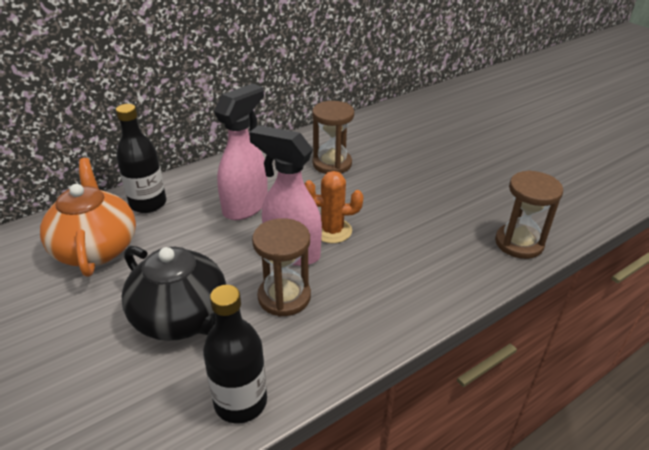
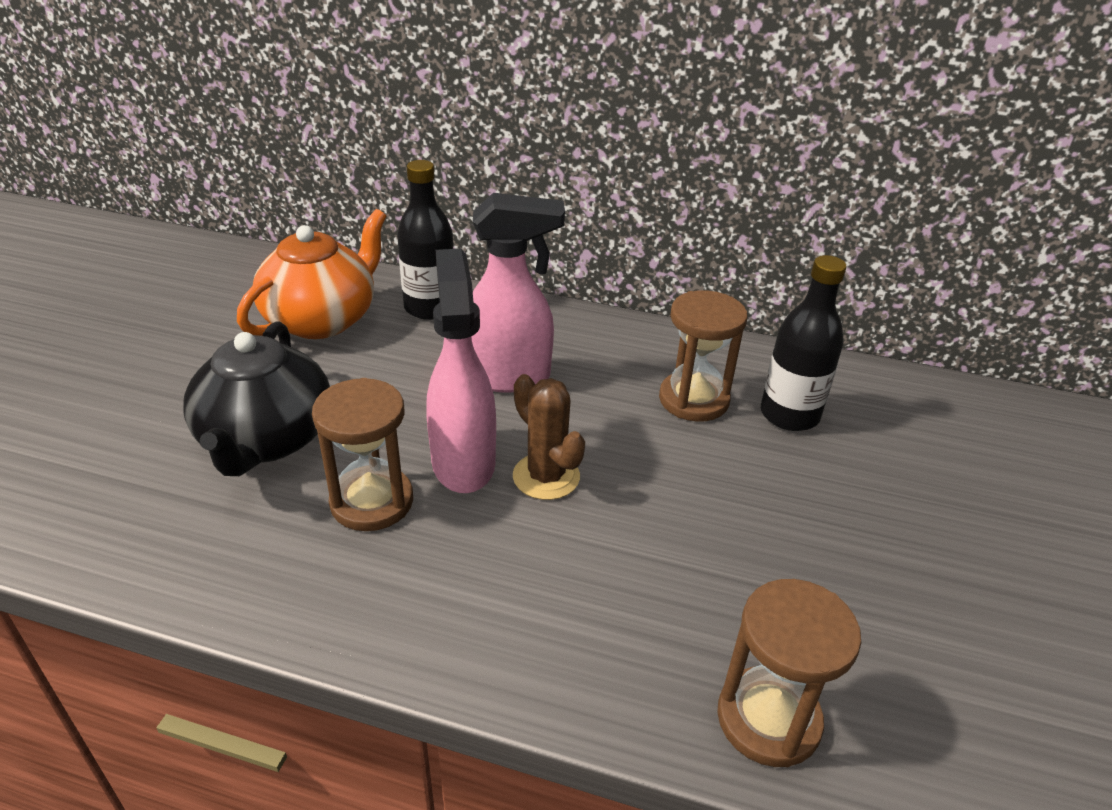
camera: 50 degrees right, 0 degrees up
black bottle [203,285,267,423] -> black bottle moved to [761,255,847,431]
orange cactus [304,171,363,243] -> brown cactus [513,374,585,500]

